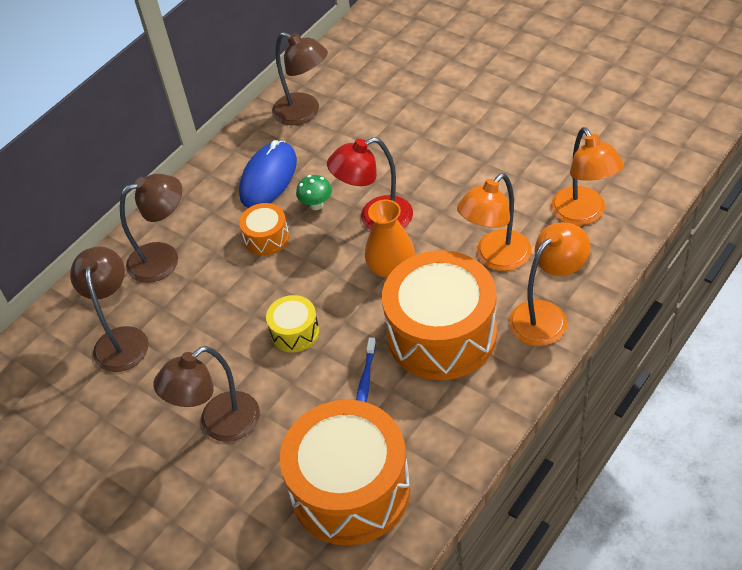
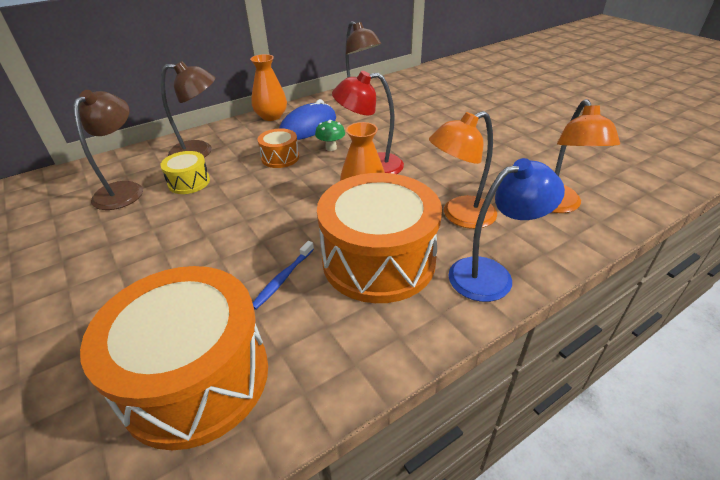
camera: 15 degrees right, 10 degrees down
brown lamp [153,346,260,442] -> none
yellow drum [266,295,319,352] -> yellow drum moved to [160,151,210,194]
orange lamp [509,223,590,346] -> blue lamp [448,158,565,302]
none -> orange vase [250,54,287,121]

